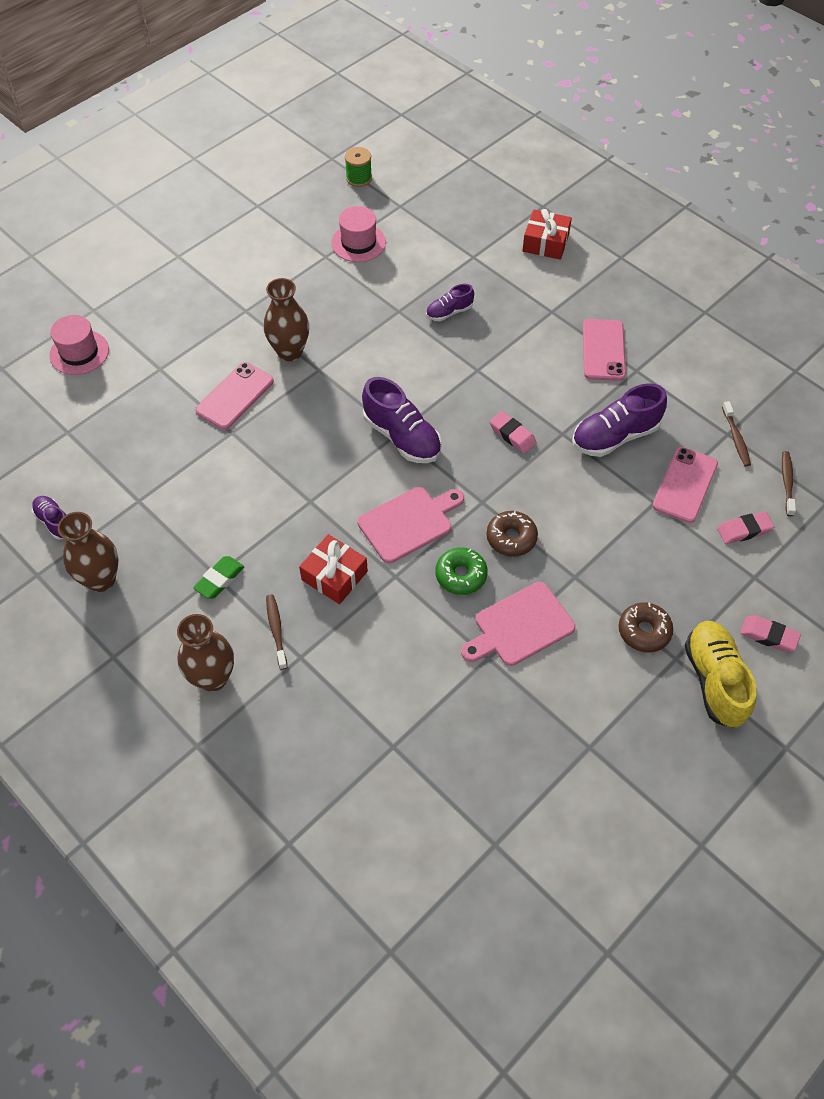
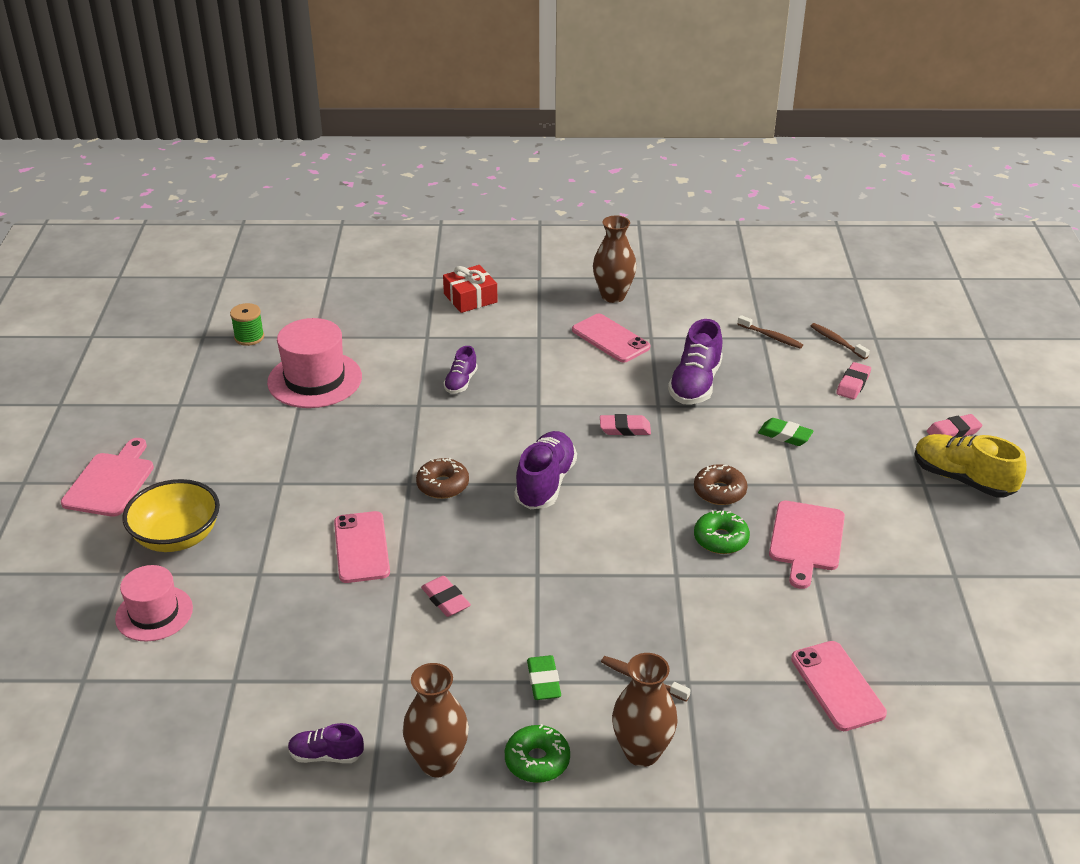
camera: 45 degrees left, 20 degrees down
brown vase [264,278,309,361] -> brown vase moved to [593,216,636,303]
red gift [299,534,368,604] -> none
pink hat [331,206,386,262] -> pink hat [267,318,362,408], size x1.52
pink cutting board [358,487,464,563] -> pink cutting board moved to [61,438,154,517]
purple shoe [362,377,442,463] -> purple shoe turned 75 degrees counterclockwise [514,431,577,510]
brown donut [619,602,673,652] -> brown donut moved to [416,458,469,499]
pink phone [653,447,718,523] -> pink phone moved to [791,641,887,731]
none -> yellow bowl [122,479,220,552]
none -> pink eraser [421,576,471,617]
none -> green donut [505,724,570,783]
none -> green eraser [758,418,814,446]

